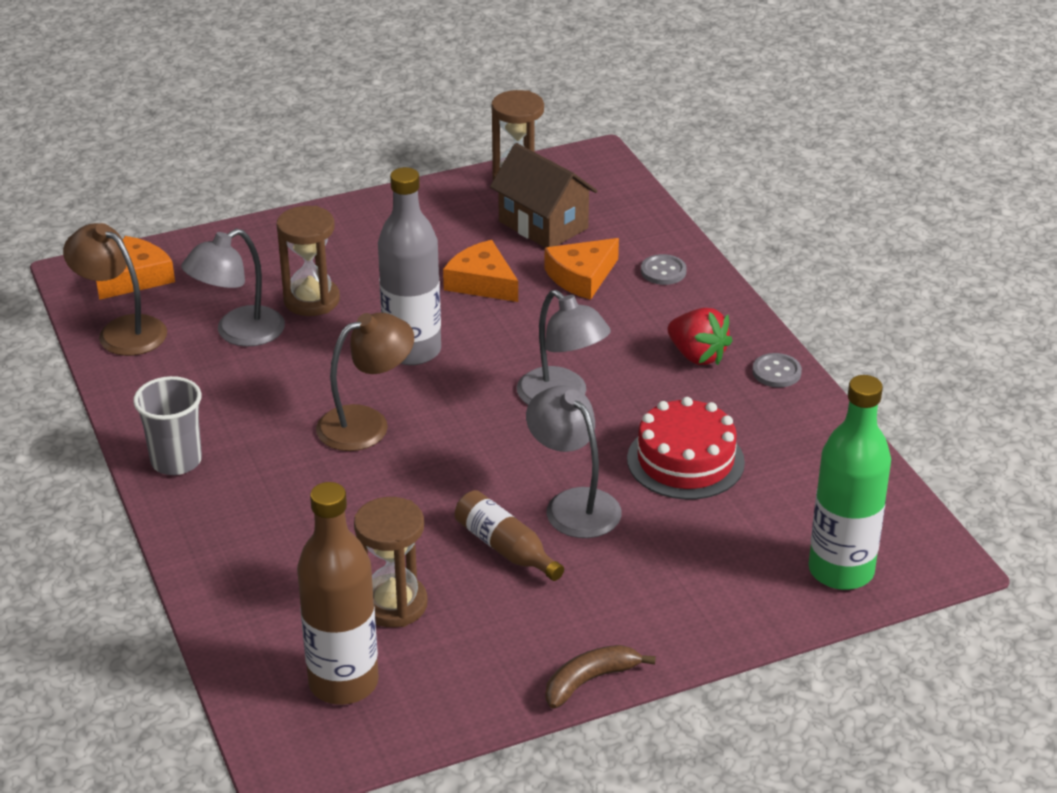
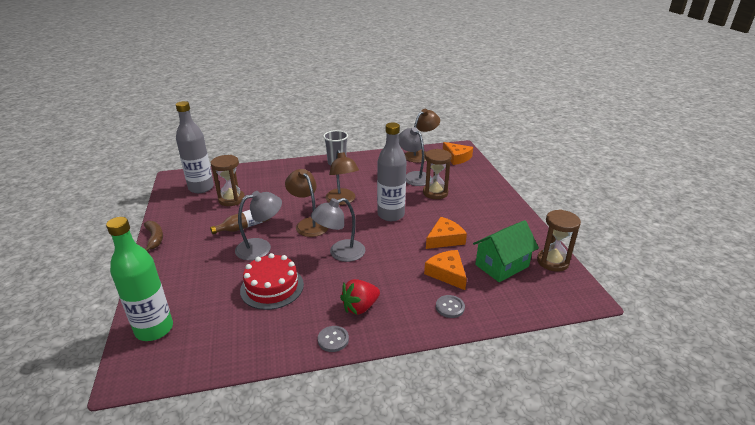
camera: 100 degrees right, 5 degrees down
brown bottle [297,482,379,705] -> grey bottle [176,101,214,193]
brown house [490,143,597,248] -> green house [473,220,539,282]
none -> brown lamp [285,169,329,237]

